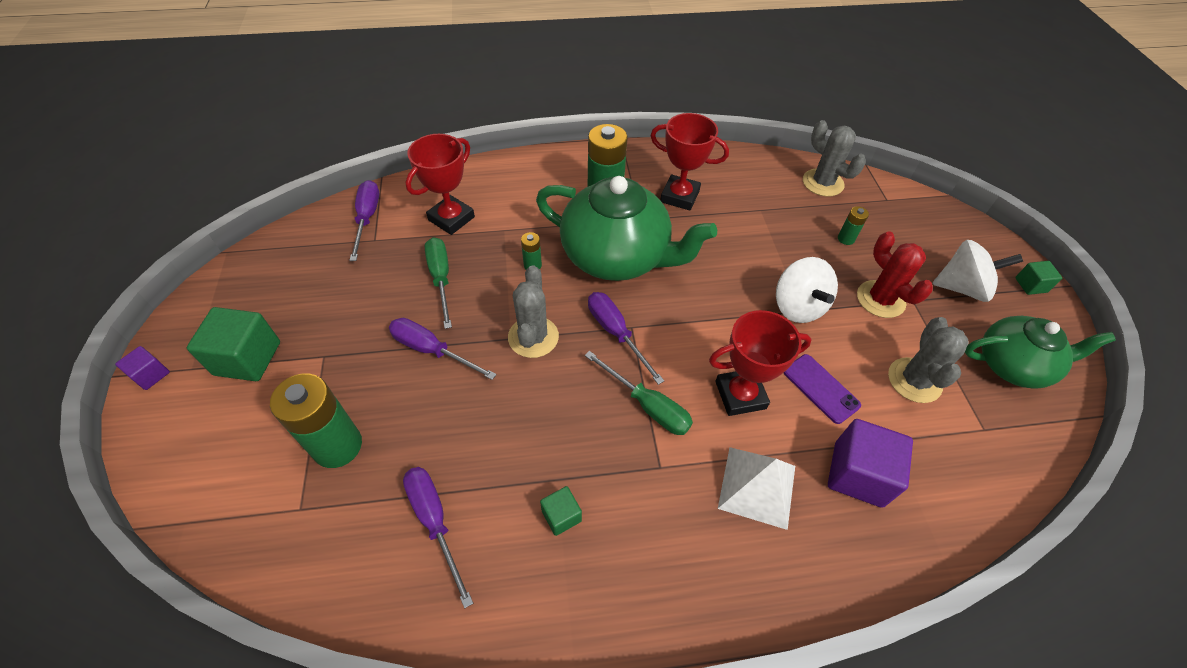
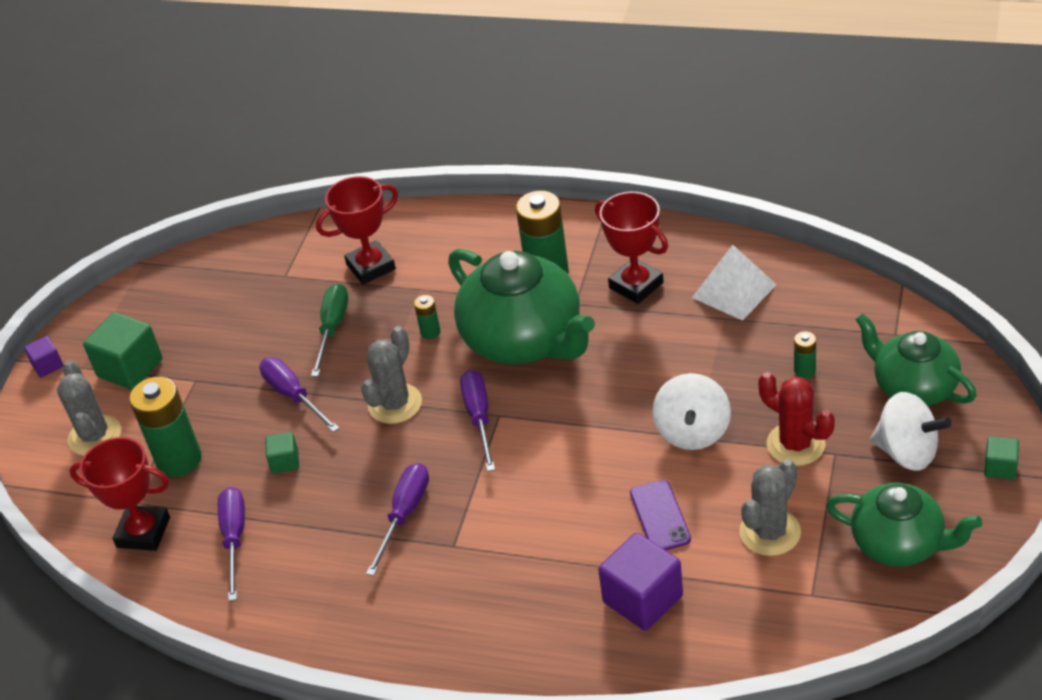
camera: 30 degrees right, 10 degrees down
purple screwdriver [349,180,379,261] -> purple screwdriver moved to [366,463,429,576]
green cube [540,486,582,536] -> green cube moved to [265,432,299,474]
green screwdriver [585,351,693,435] -> none
red trophy [709,310,812,416] -> red trophy moved to [69,437,170,551]
white pyramid [718,447,795,530] -> white pyramid moved to [692,245,777,321]
grey cactus [803,120,866,196] -> grey cactus moved to [57,360,121,456]
red cactus [857,231,933,318] -> red cactus turned 45 degrees counterclockwise [758,372,835,466]
none -> green teapot [855,313,977,406]

